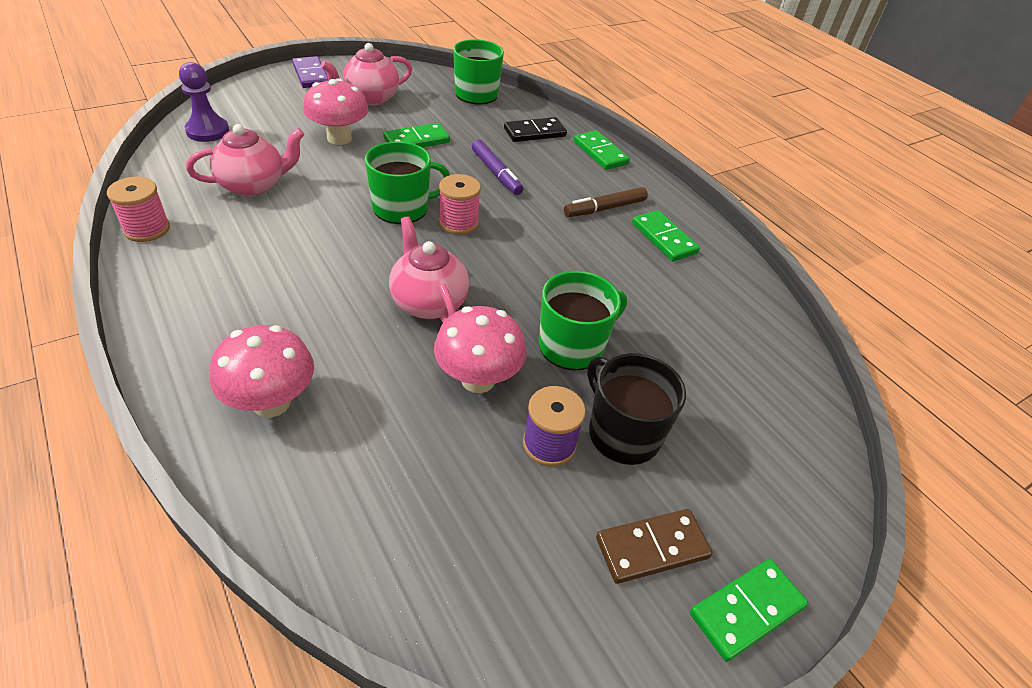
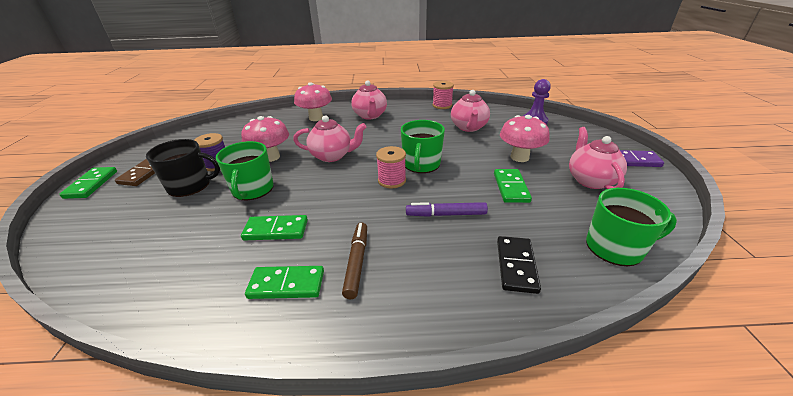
camera: 125 degrees right, 10 degrees down
green domino [573,130,630,170] -> green domino moved to [241,215,308,240]
none -> pink teapot [351,80,387,119]

